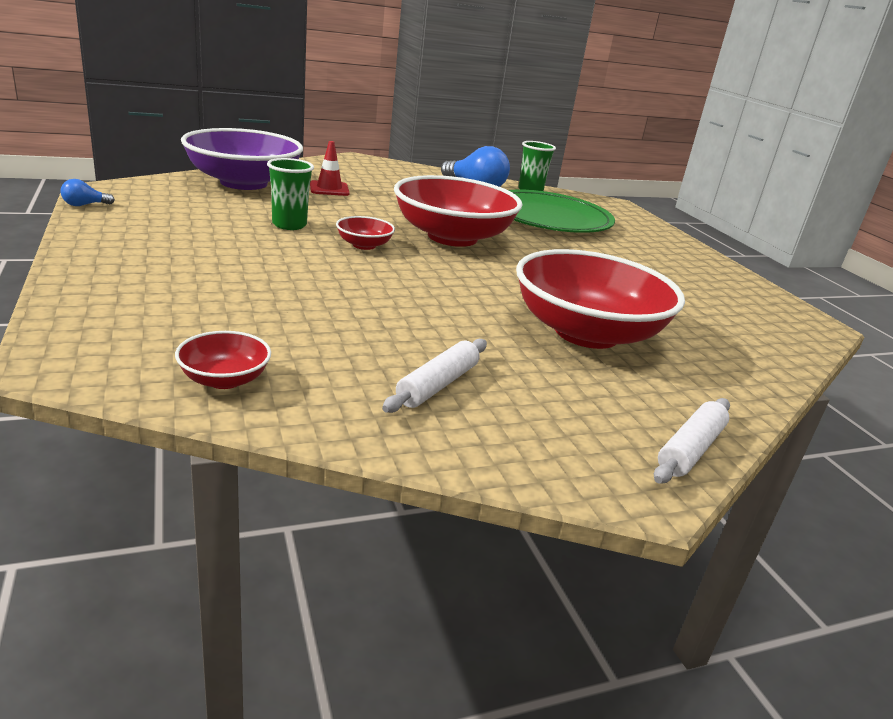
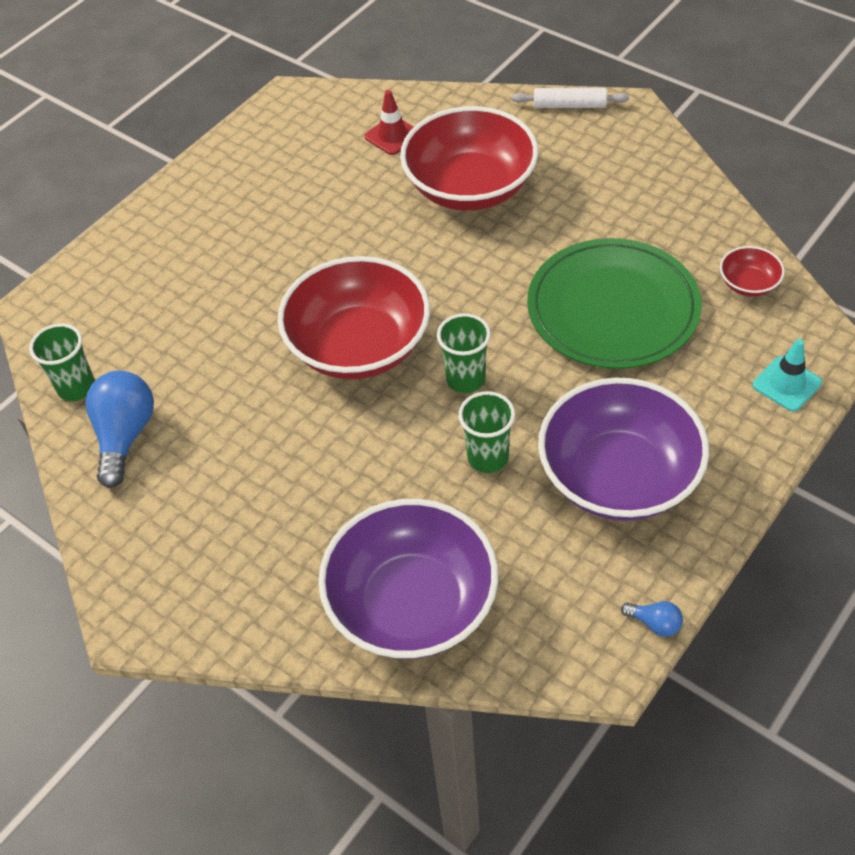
camera: 115 degrees left, 25 degrees up
red traffic cone [310,141,350,196] -> red traffic cone moved to [364,90,413,155]
red bowl [336,216,395,250] -> green cup [437,313,491,393]
white rolling pin [382,339,487,413] -> none
green plate [508,190,615,233] -> green plate moved to [527,238,702,369]
none -> purple bowl [538,378,709,521]
none -> turquoise traffic cone [753,339,822,412]

